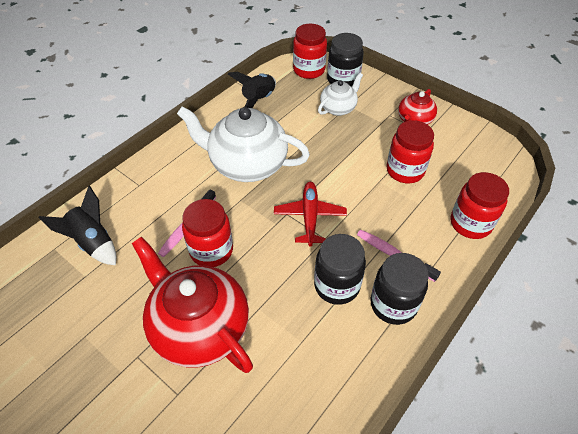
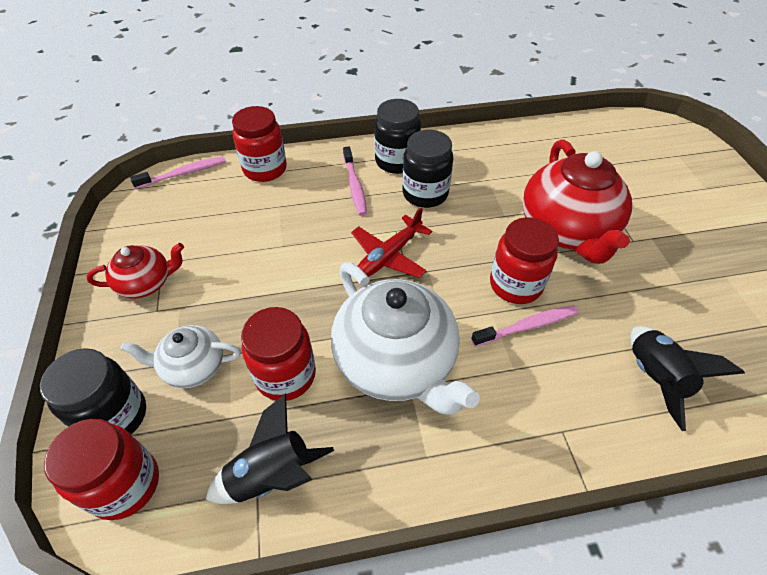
camera: 140 degrees left, 0 degrees up
red jar [387,120,434,183] -> red jar moved to [241,307,316,401]
none -> pink toothbrush [130,156,226,189]

